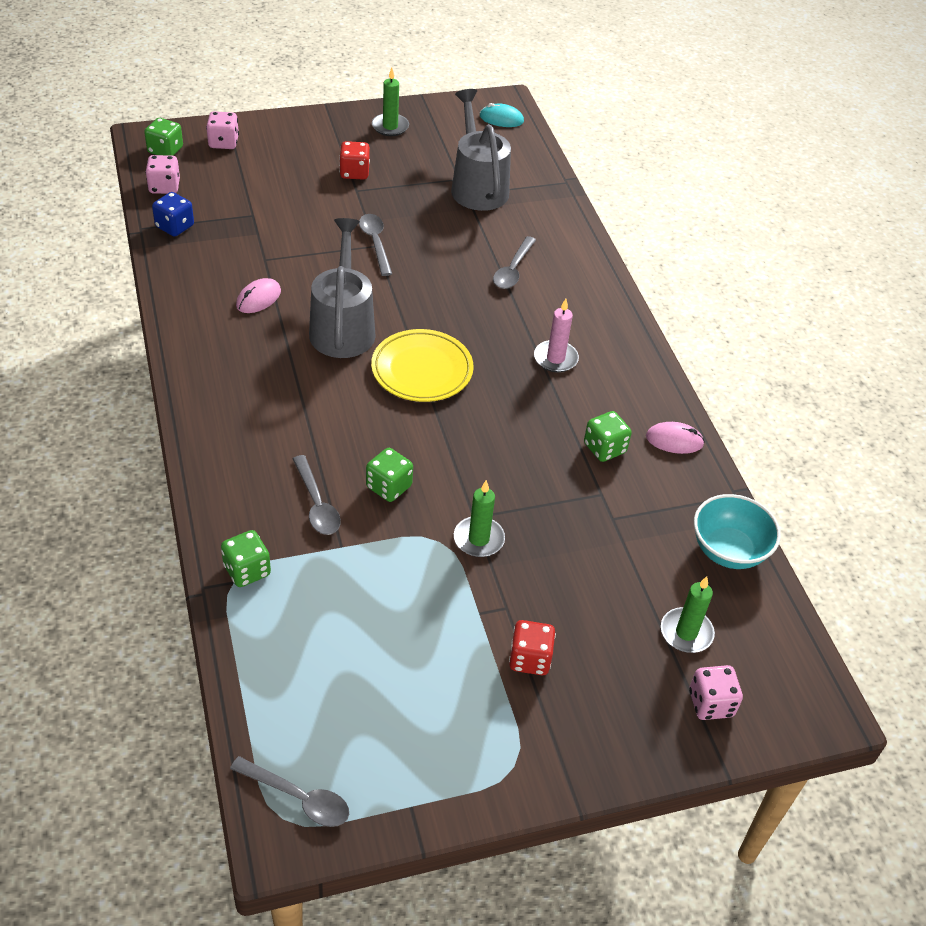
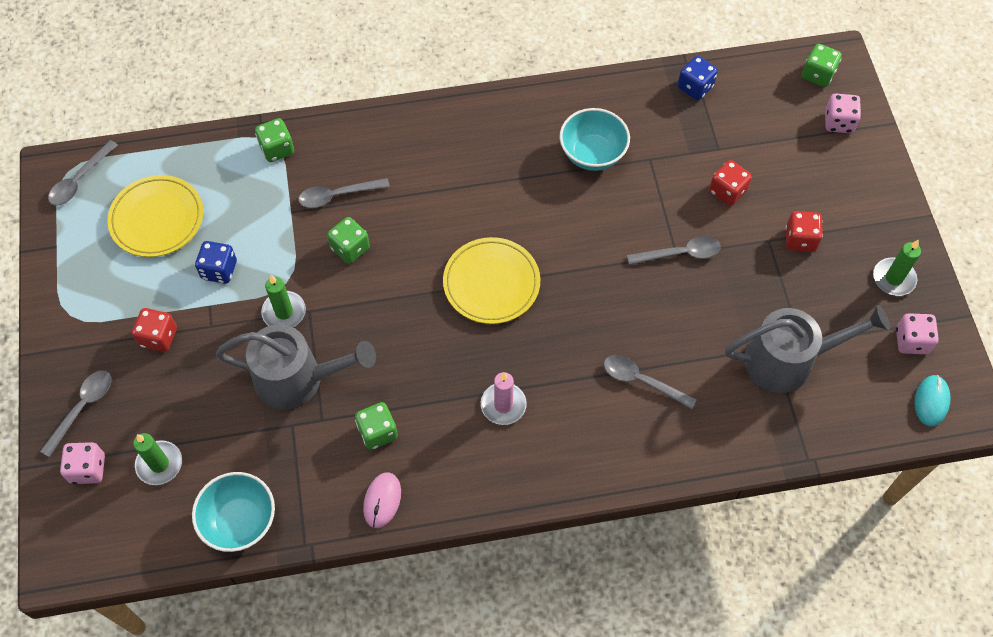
camera: 100 degrees right, 15 degrees up
pink dice [145,155,180,194] -> pink dice moved to [896,313,939,354]
pink mouse [236,278,281,313] -> turquoise bowl [560,108,630,171]
grey watering can [309,218,376,358] -> grey watering can moved to [216,324,376,409]
none -> grey spoon [40,371,111,457]
none -> yellow plate [107,175,203,257]
none -> blue dice [195,241,237,284]
none -> red dice [709,160,752,206]

